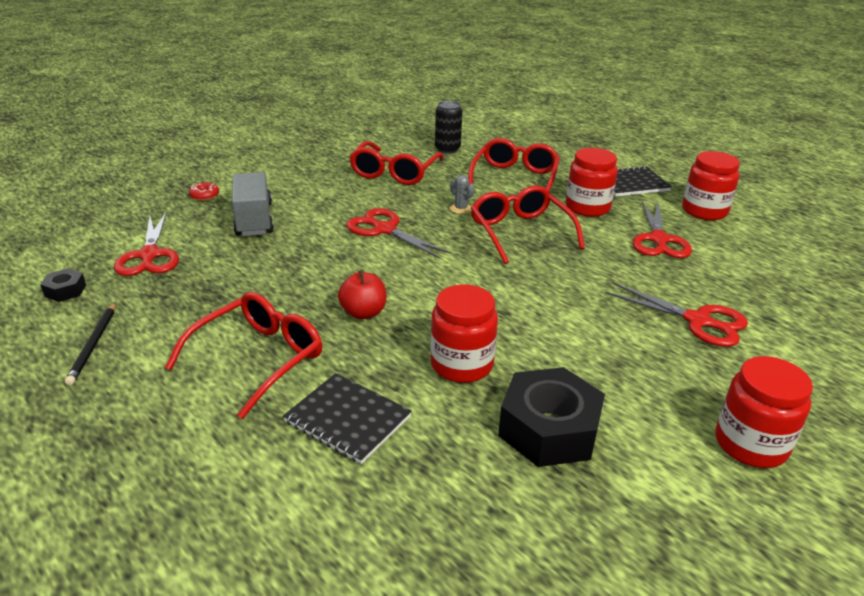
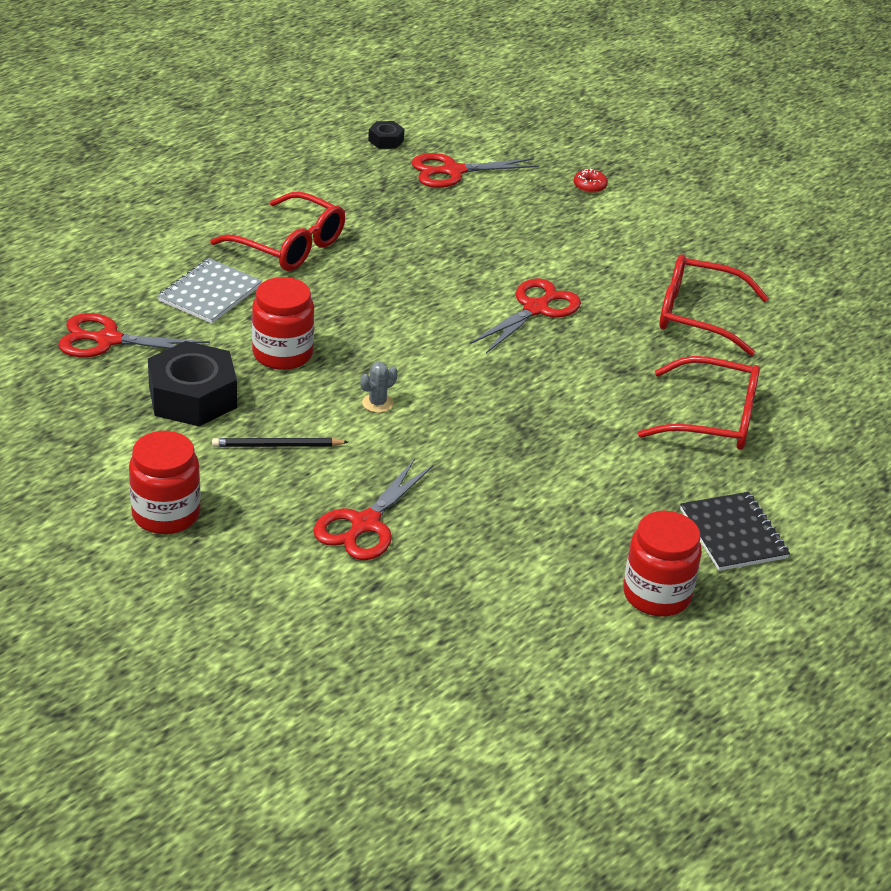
camera: 85 degrees right, 5 degrees up
black pencil [65,303,116,385] -> black pencil moved to [212,438,348,447]
grey truck [232,172,274,236] -> none
black notebook [283,373,412,464] -> grey notebook [158,258,262,324]
red apple [338,270,386,319] -> none
black can [435,101,462,154] -> none
grey cactus [450,175,475,214] -> grey cactus moved to [360,362,398,413]
red glasses [471,186,585,264] -> none
red jar [566,148,618,217] -> none
red scissors [633,201,692,258] -> red scissors moved to [58,313,210,357]

